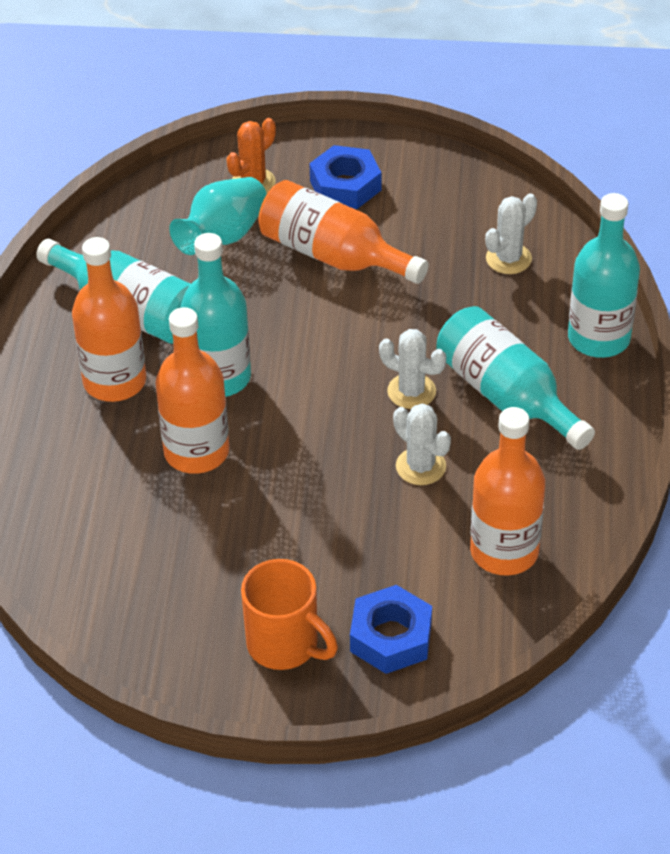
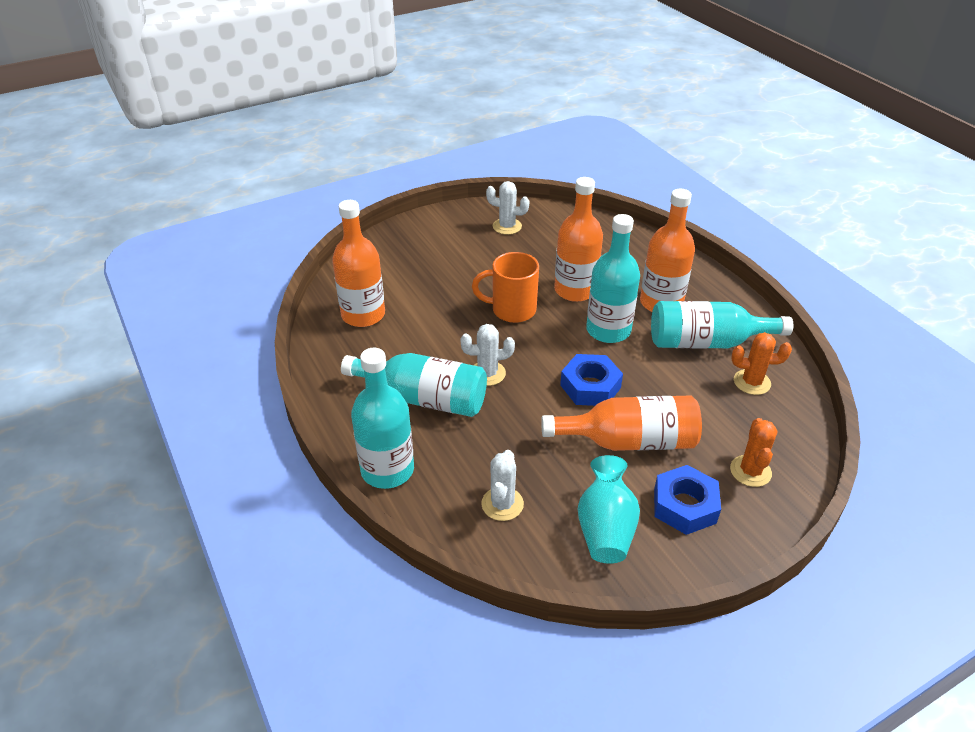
camera: 145 degrees right, 5 degrees down
turquoise vase [169,177,267,255] -> turquoise vase moved to [578,455,640,564]
orange mug [241,559,338,670] -> orange mug moved to [472,252,539,323]
blue nut [350,585,432,674] -> blue nut moved to [560,354,623,406]
white cactus [393,404,451,485] -> white cactus moved to [486,181,529,235]
none -> orange cactus [731,332,792,395]

